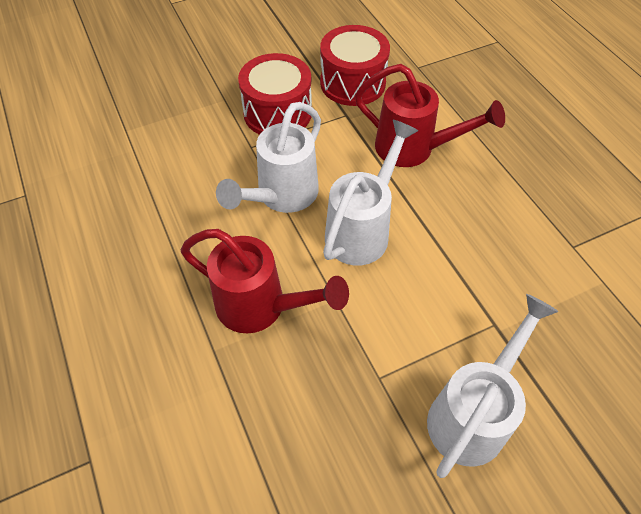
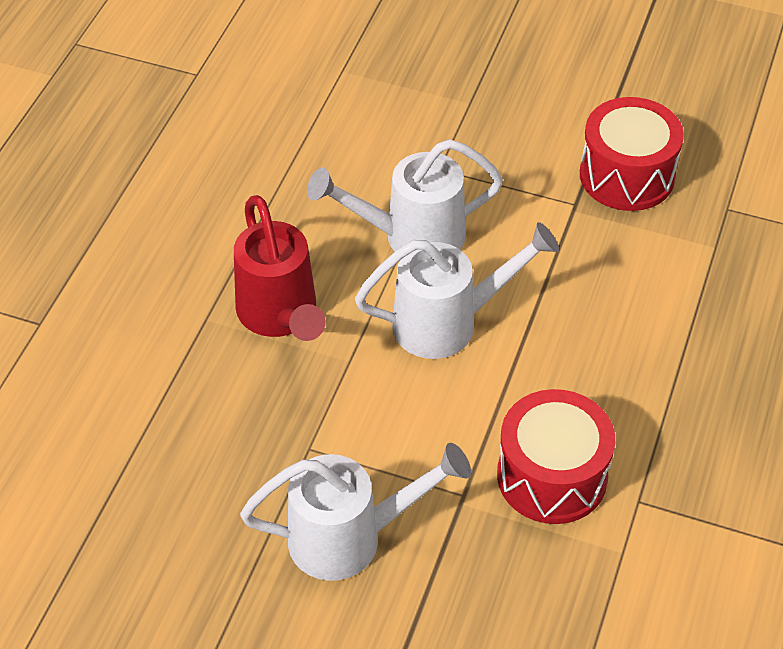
camera: 45 degrees right, 5 degrees down
red drum [238,53,312,135] -> red drum moved to [497,389,615,524]
red watering can [355,64,505,167] -> none

